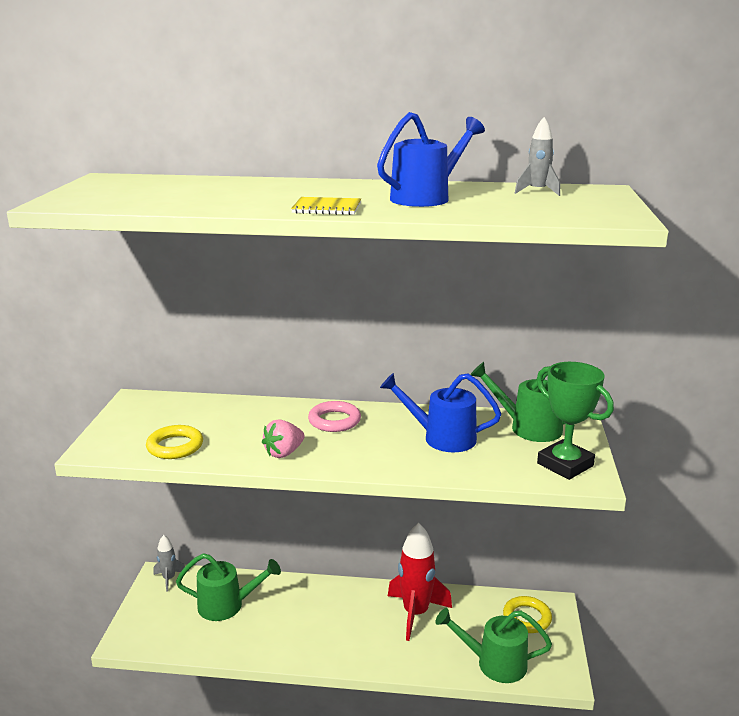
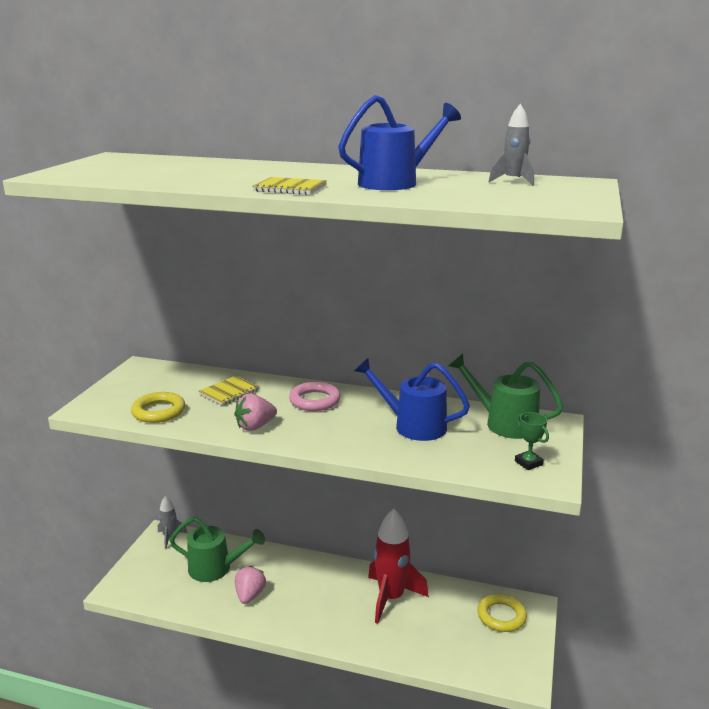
camera: 10 degrees right, 0 degrees up
green watering can [435,608,552,683] -> none
green trophy [537,362,614,480] -> green trophy [515,412,549,470], size x0.49
none -> yellow notebook [199,376,259,406]
none -> pink strawberry [235,566,266,604]

